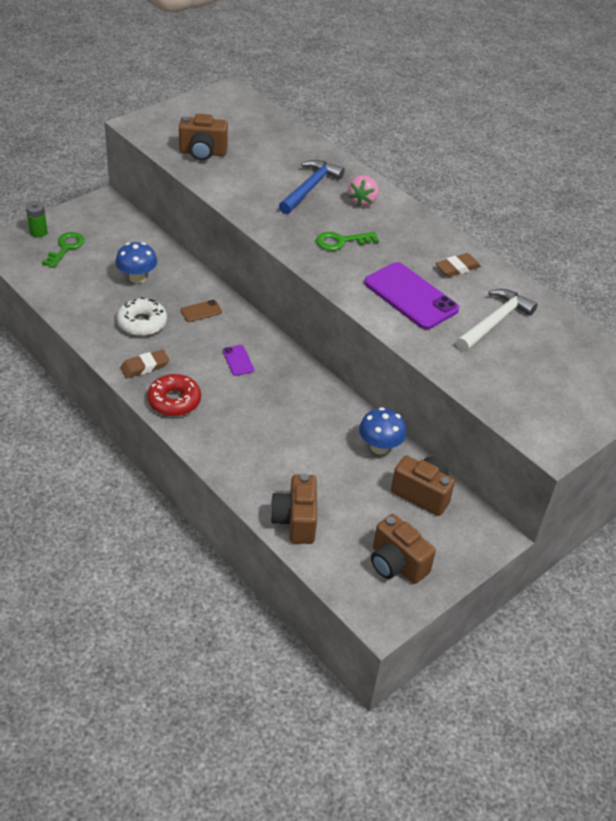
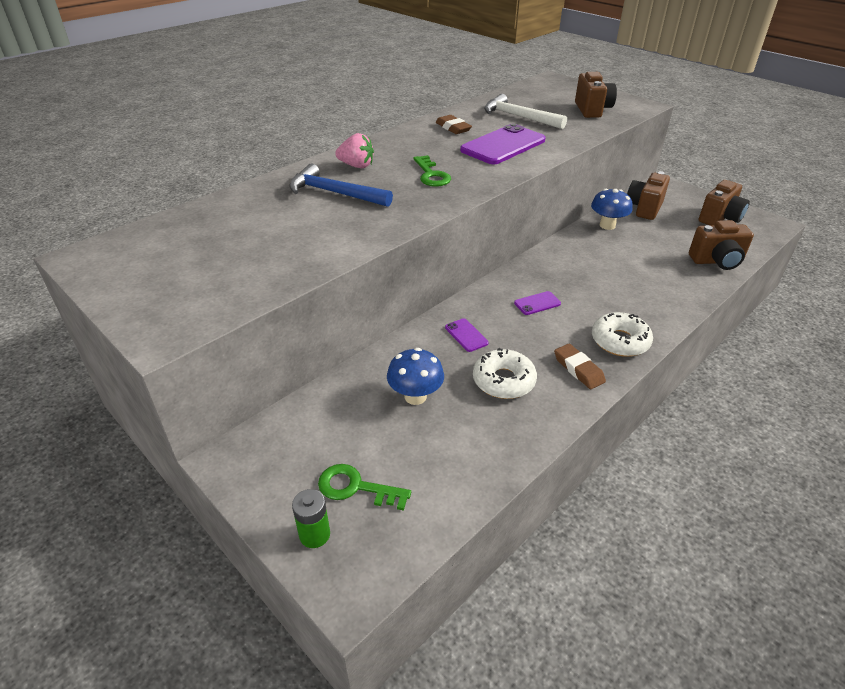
camera: 90 degrees left, 5 degrees down
red donut [147,374,201,416] -> white donut [592,312,653,357]
brown camera [179,114,228,161] -> brown camera moved to [575,72,617,118]
brown phone [180,300,222,322] -> purple phone [445,318,489,352]

